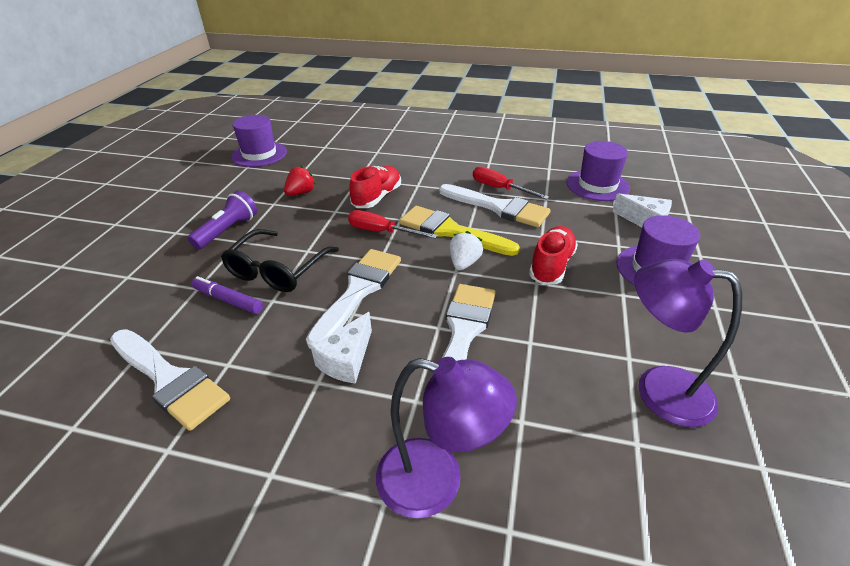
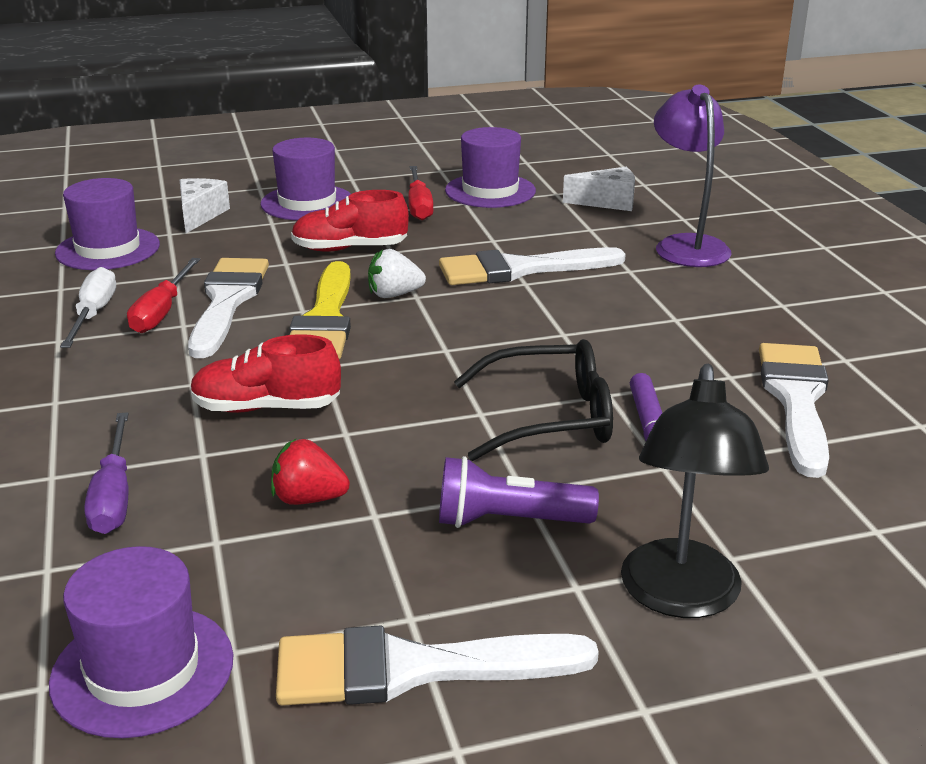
camera: 120 degrees left, 10 degrees down
white brush [306,249,401,349] -> white brush moved to [276,625,599,706]
white cheese [311,312,372,384] -> white cheese moved to [563,167,635,211]
red screwdriver [348,210,438,239] -> red screwdriver moved to [408,166,433,220]
purple lamp [634,259,743,427] -> purple hat [445,127,536,208]
none -> white screwdriver [60,267,116,348]
none -> purple screwdriver [84,412,129,534]
none -> black lamp [621,364,769,618]

